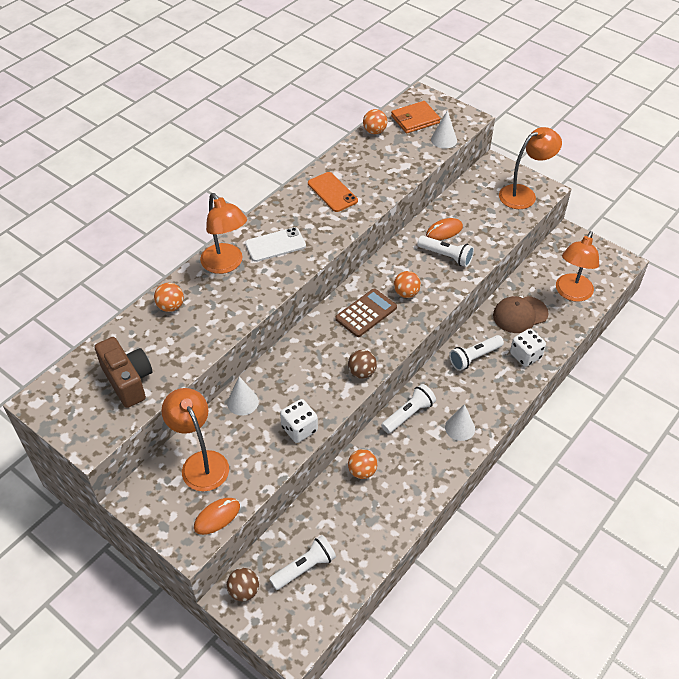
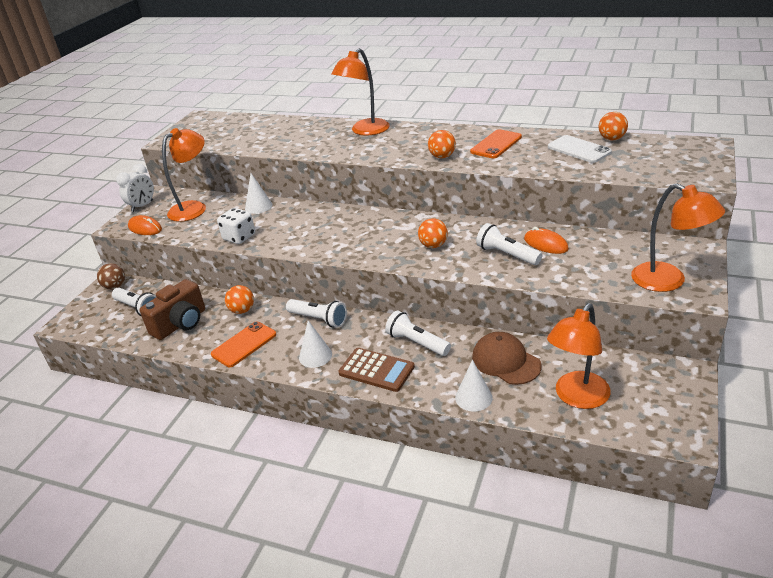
camera: 75 degrees right, 15 degrees down
brown camera [94,337,152,408] -> brown camera moved to [140,279,205,340]
orange ball [154,283,184,312] -> orange ball moved to [428,130,456,158]
white phone [245,227,306,262] -> white phone moved to [548,135,612,163]
brown calculator [335,289,397,337] -> brown calculator moved to [338,348,415,392]
brown ball [348,350,377,379] -> none
orange wallet [391,101,440,134] -> none
white flashlight [417,236,474,267] -> white flashlight turned 120 degrees clockwise [476,223,542,265]
white cone [431,110,457,149] -> white cone moved to [455,360,493,411]
white dice [510,329,546,367] -> none
orange lamp [556,231,599,302] -> orange lamp turned 60 degrees counterclockwise [547,303,611,409]
none -> white clock [116,164,154,212]
none -> orange phone [211,322,276,367]

